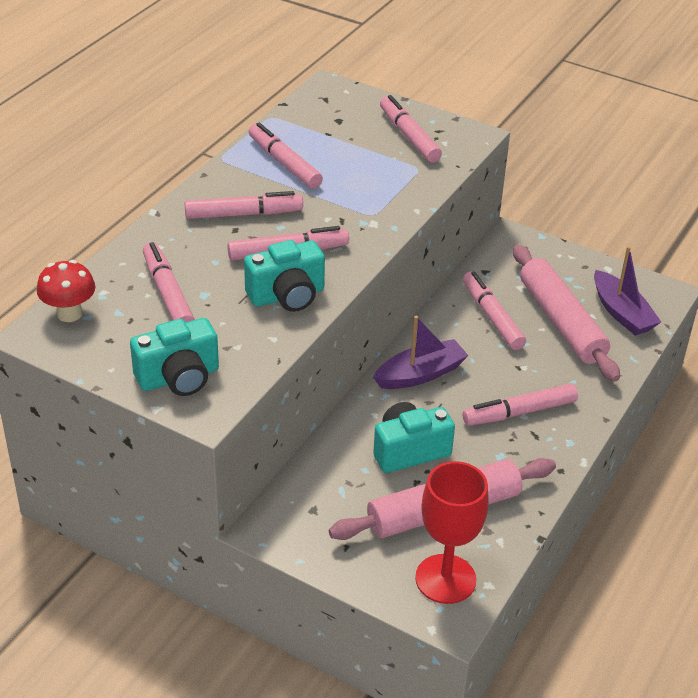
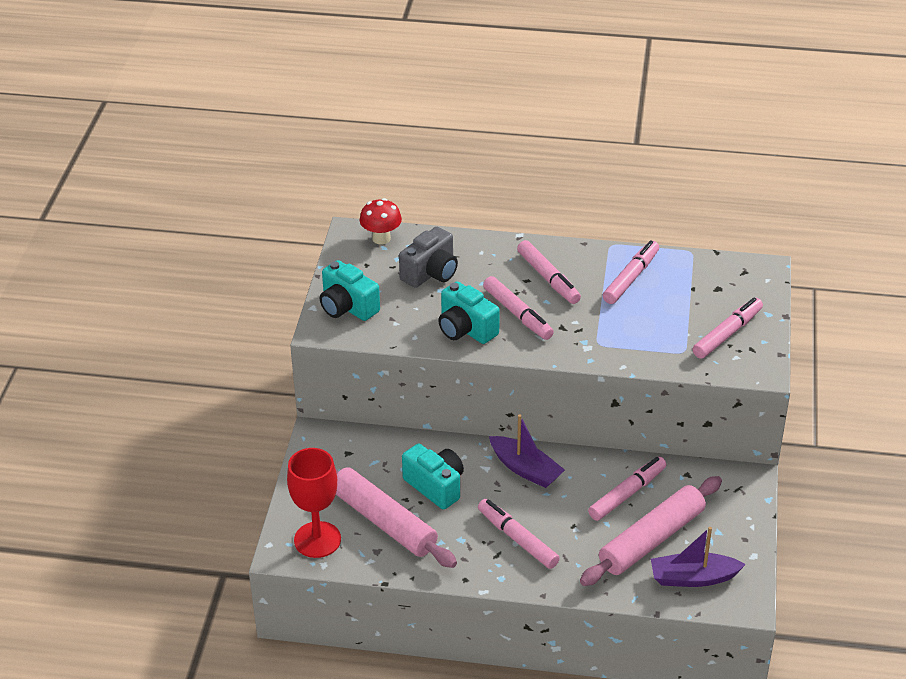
camera: 70 degrees right, 0 degrees up
pink marker [143,242,195,322] -> grey camera [399,227,458,288]
purple boat [594,246,661,336] -> purple boat turned 45 degrees clockwise [651,527,746,587]

